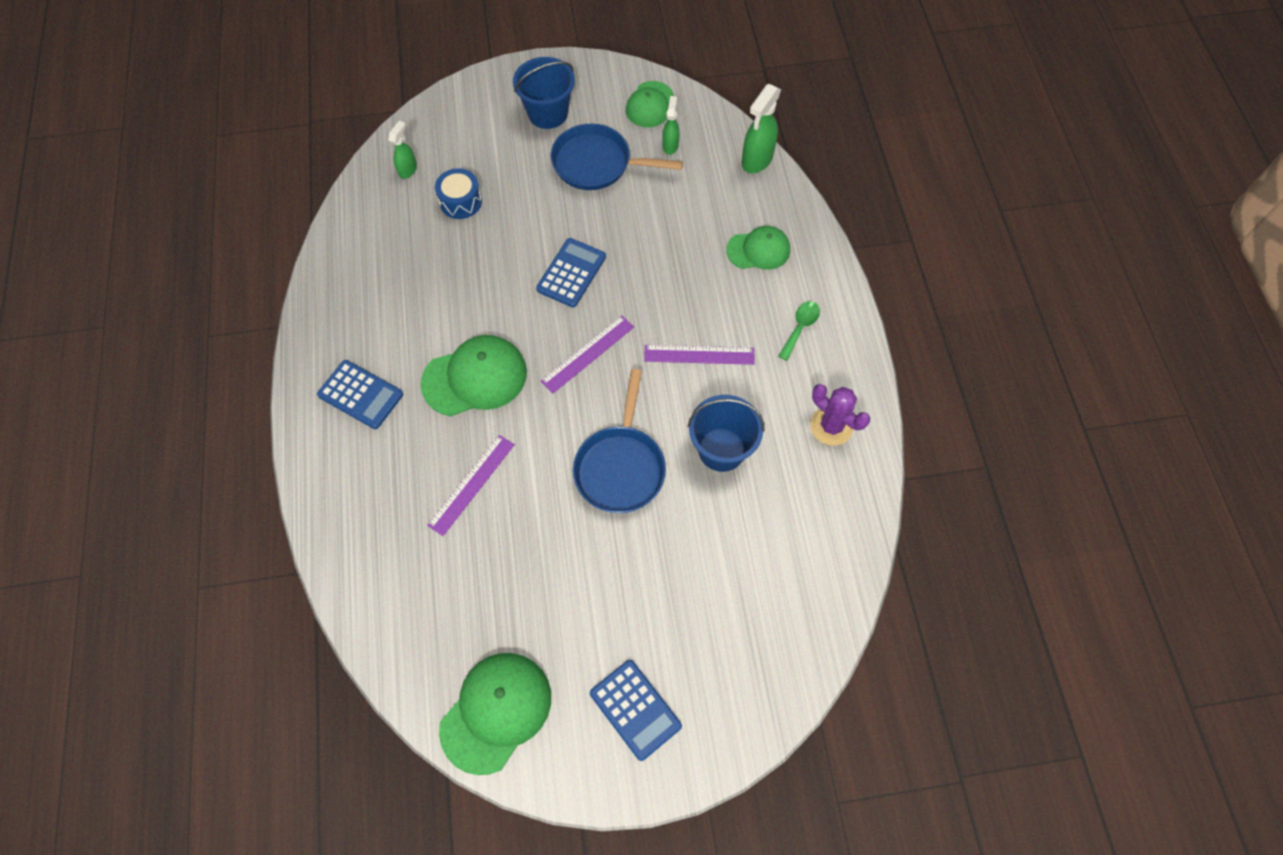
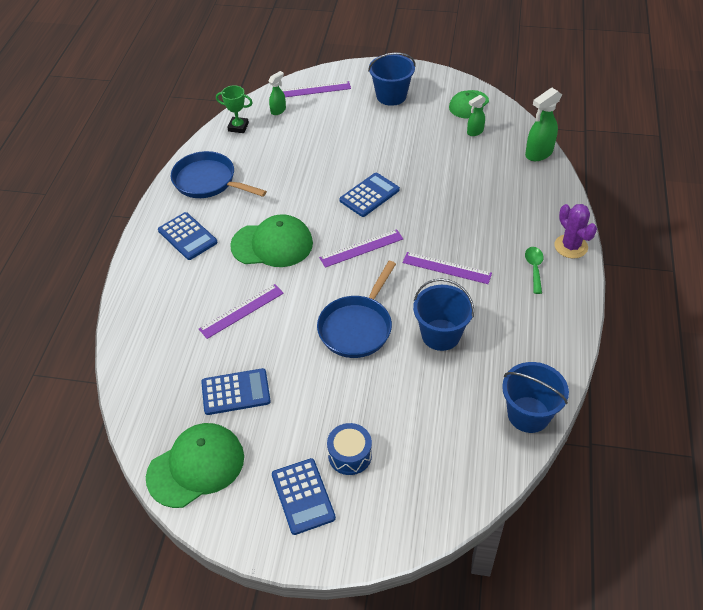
camera: 20 degrees right, 15 degrees down
blue drum [435,168,482,219] -> blue drum moved to [327,423,372,475]
blue pan [551,124,683,190] -> blue pan moved to [171,151,267,198]
green spray bottle [662,96,679,155] -> green spray bottle turned 150 degrees counterclockwise [467,95,486,136]
green cap [726,226,790,270] -> none
green spoon [778,301,820,361] -> green spoon turned 45 degrees counterclockwise [525,247,544,294]
purple cactus [810,384,870,446] -> purple cactus moved to [555,204,597,259]
none -> blue calculator [201,368,271,415]
none -> green trophy [216,85,253,133]
none -> purple ruler [282,81,351,97]
none -> blue bucket [502,362,569,433]

